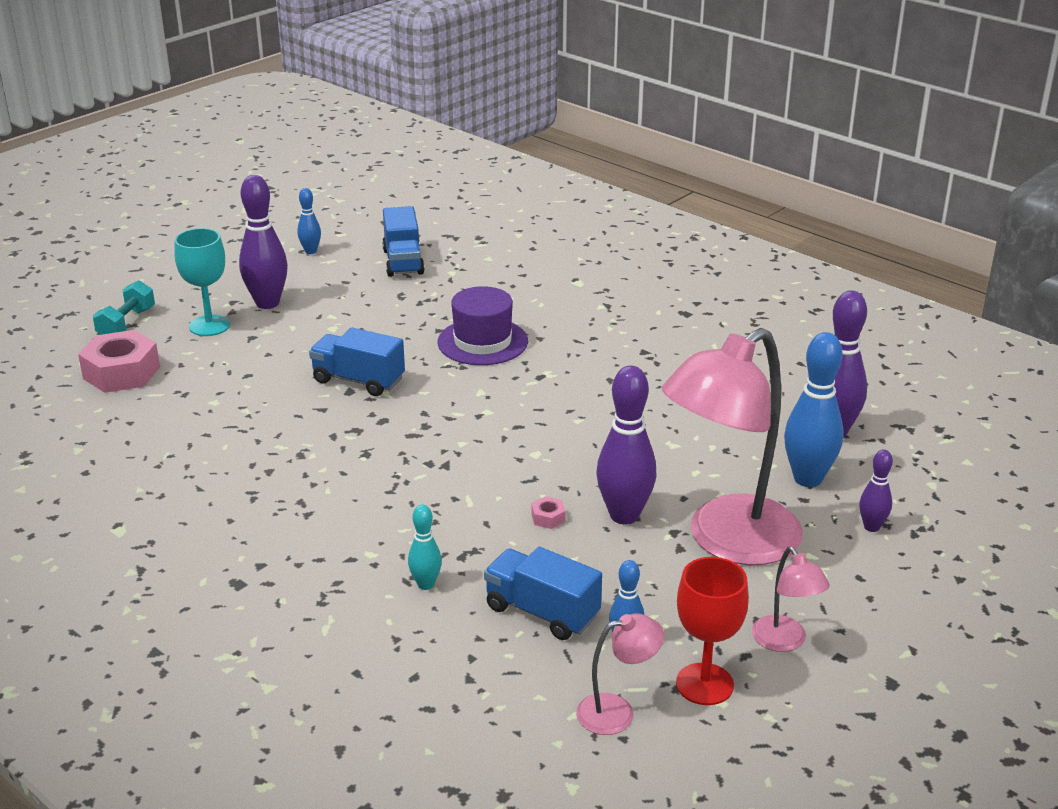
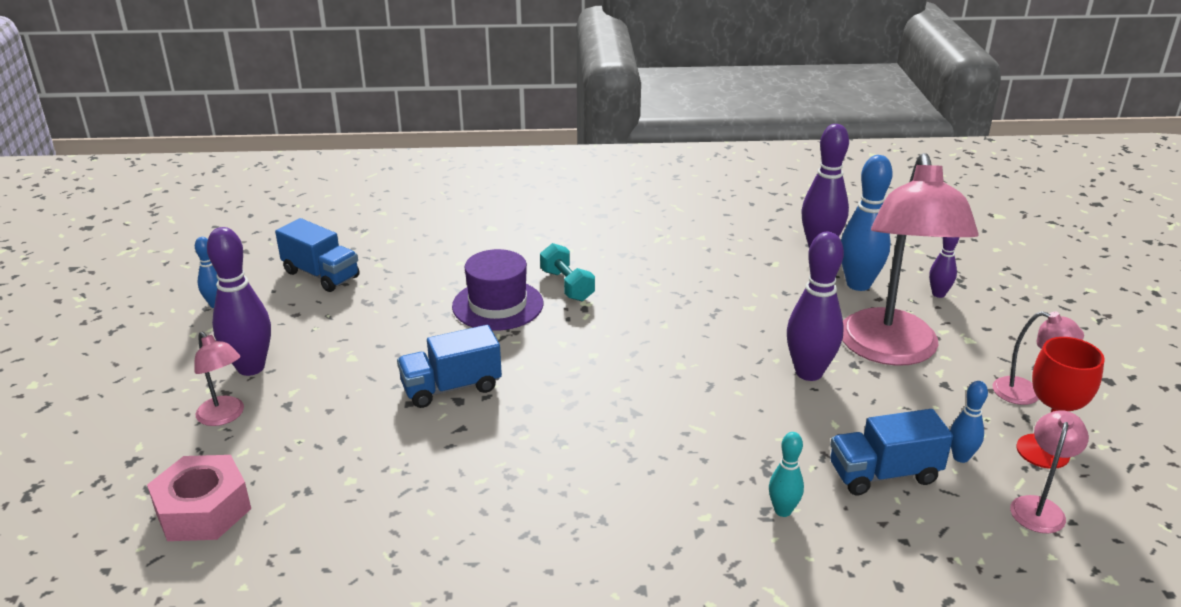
camera: 45 degrees left, 0 degrees up
turquoise dumbbell [93,281,155,335] -> turquoise dumbbell moved to [540,243,595,301]
turquoise goblet [174,228,230,336] -> pink lamp [195,331,244,426]
pink nut [531,496,566,529] -> none

